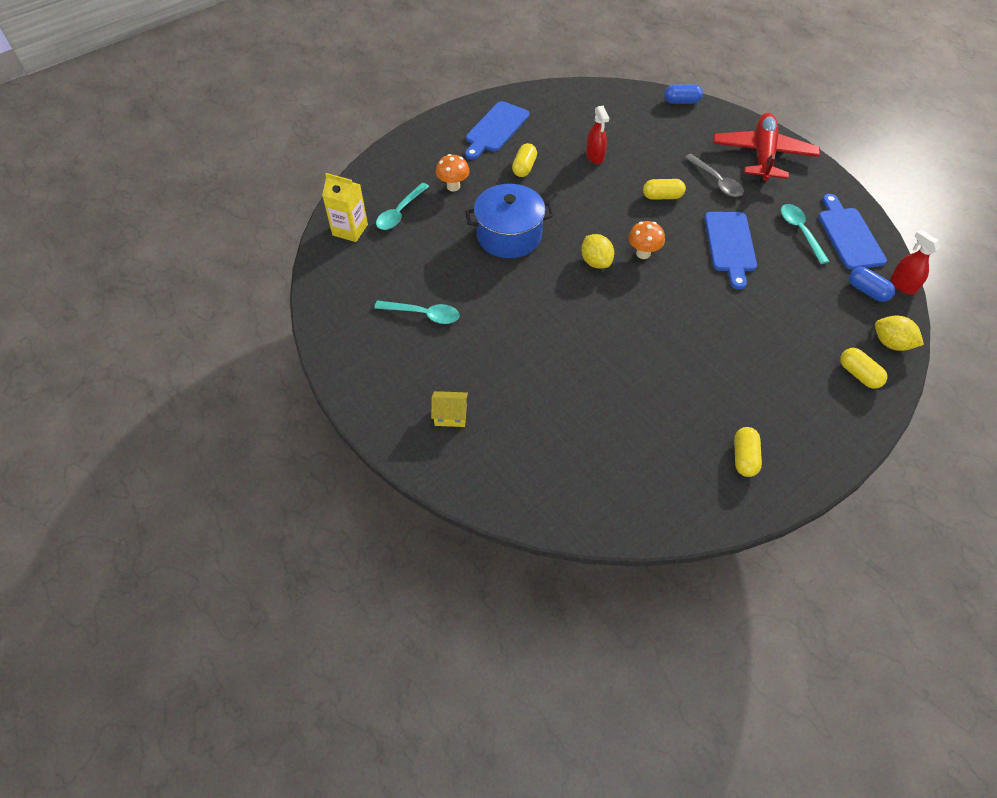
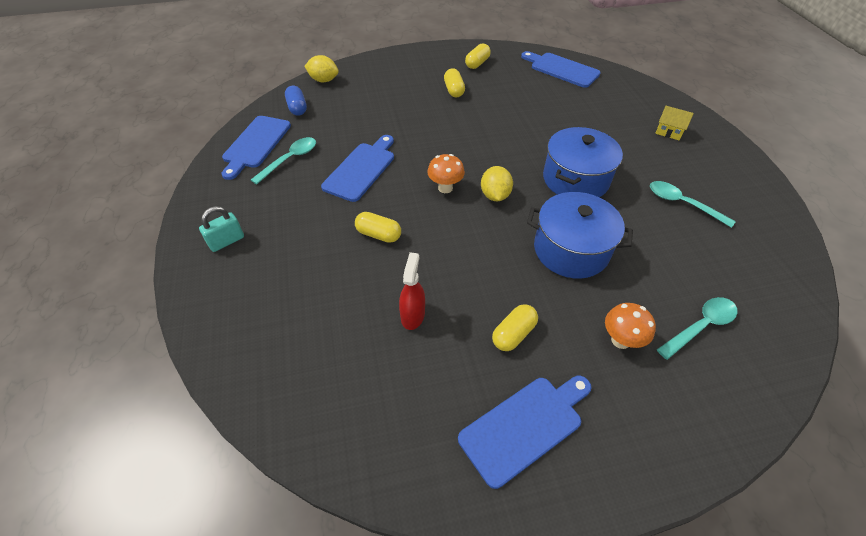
camera: 155 degrees left, 5 degrees down
yellow carton [322,173,368,242] -> none
blue capsule [664,85,703,104] -> none
grey spoon [685,154,744,197] -> none
red plane [713,113,820,184] -> turquoise padlock [199,206,244,252]
turquoise spoon [781,204,830,264] -> turquoise spoon turned 150 degrees counterclockwise [251,137,316,184]
yellow capsule [840,348,887,389] -> yellow capsule moved to [444,68,465,97]
yellow lemon [875,316,924,351] -> yellow lemon turned 45 degrees counterclockwise [305,55,339,82]
red spray bottle [891,230,940,295] -> none
none -> blue cutting board [521,51,601,88]
none -> blue pot [543,127,623,197]

